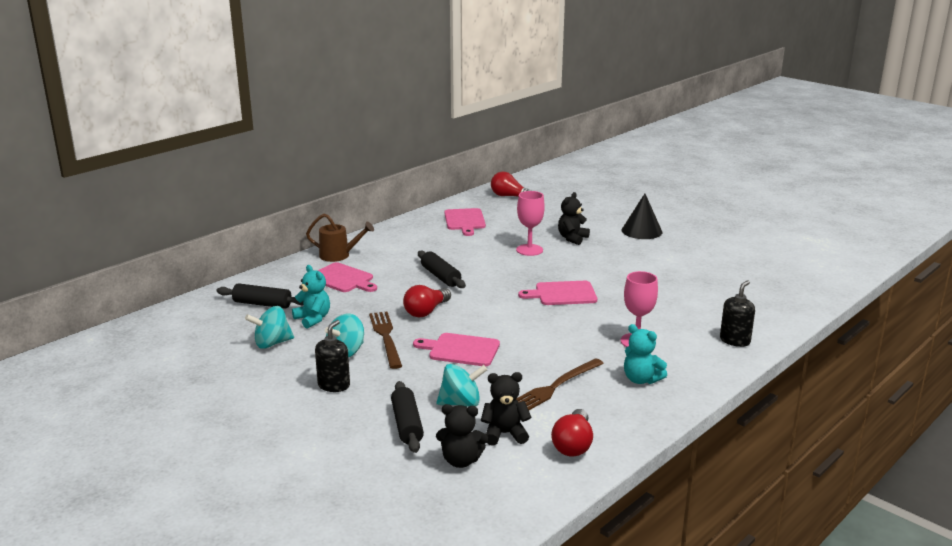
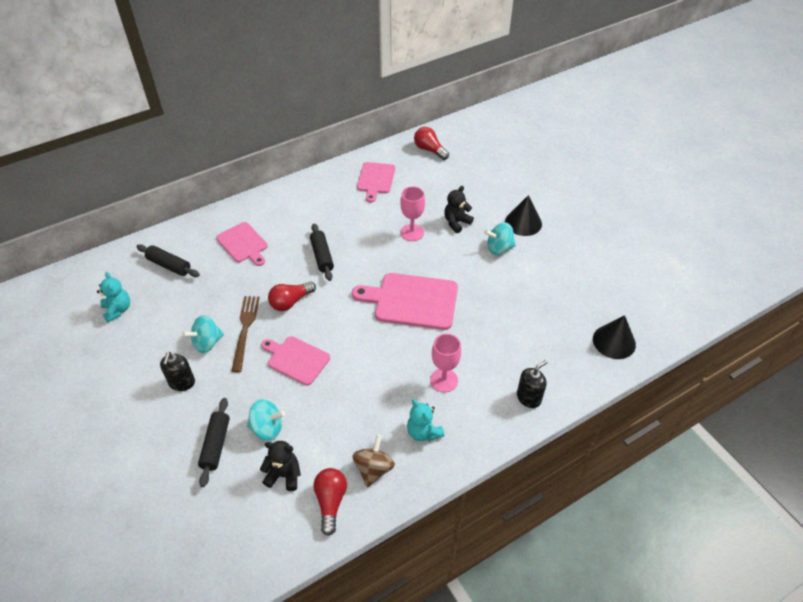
camera: 15 degrees right, 25 degrees up
turquoise spinning top [245,306,294,349] -> turquoise spinning top moved to [484,223,516,255]
turquoise teddy bear [292,265,330,329] -> turquoise teddy bear moved to [97,272,130,323]
brown watering can [306,214,374,262] -> none
black soap dispenser [315,320,350,392] -> black soap dispenser turned 150 degrees clockwise [160,352,195,391]
black teddy bear [436,404,488,468] -> none
brown fork [516,358,604,410] -> none
pink cutting board [518,281,597,305] -> pink cutting board [352,273,458,330], size x1.58
red light bulb [551,409,593,457] -> red light bulb turned 150 degrees clockwise [313,468,347,536]
none -> brown spinning top [352,435,395,487]
none -> black cone [593,315,636,359]

